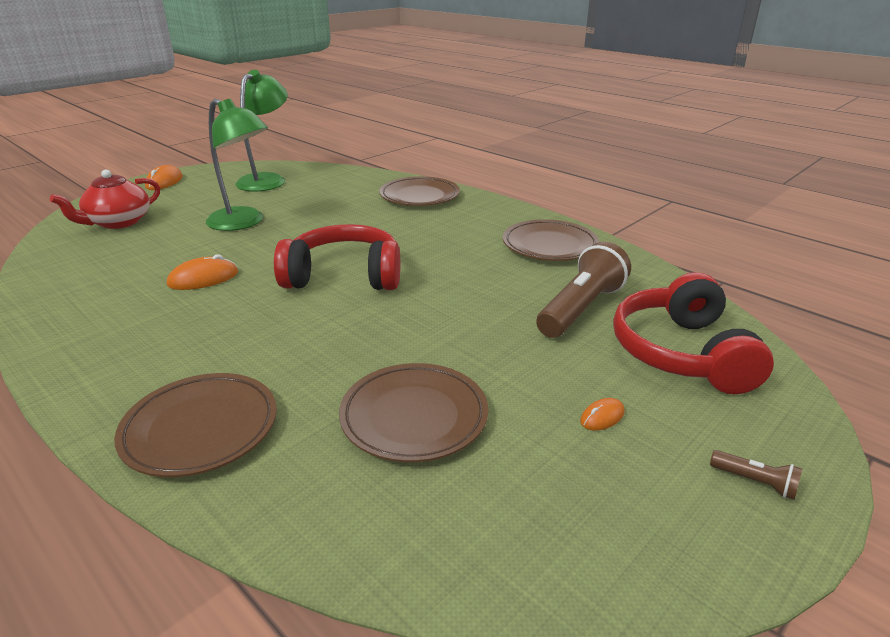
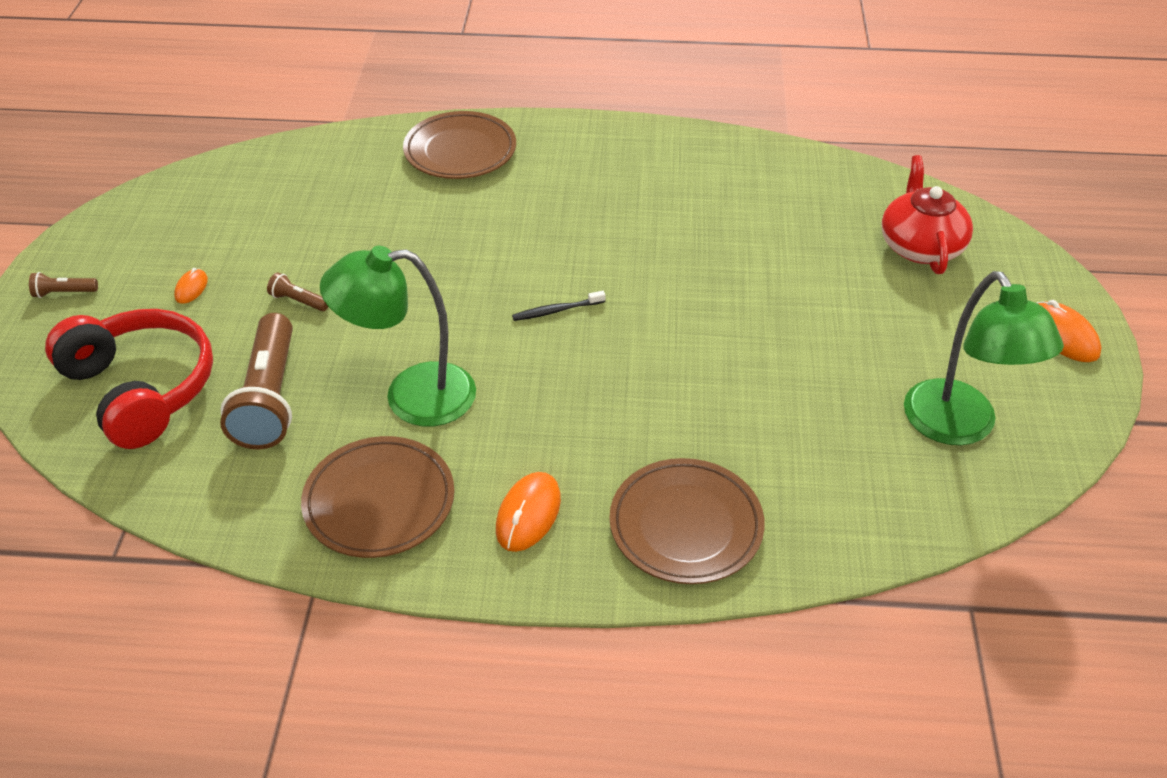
camera: 140 degrees right, 15 degrees up
orange mouse [167,254,238,290] -> orange mouse moved to [496,472,561,552]
green lamp [206,99,268,231] -> green lamp moved to [320,246,476,426]
red headphones [274,224,400,290] -> black toothbrush [512,291,605,321]
brown plate [339,363,489,462] -> none
none -> brown flashlight [267,272,328,311]

